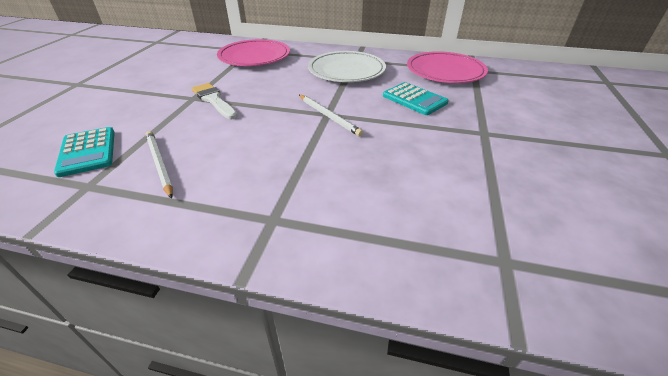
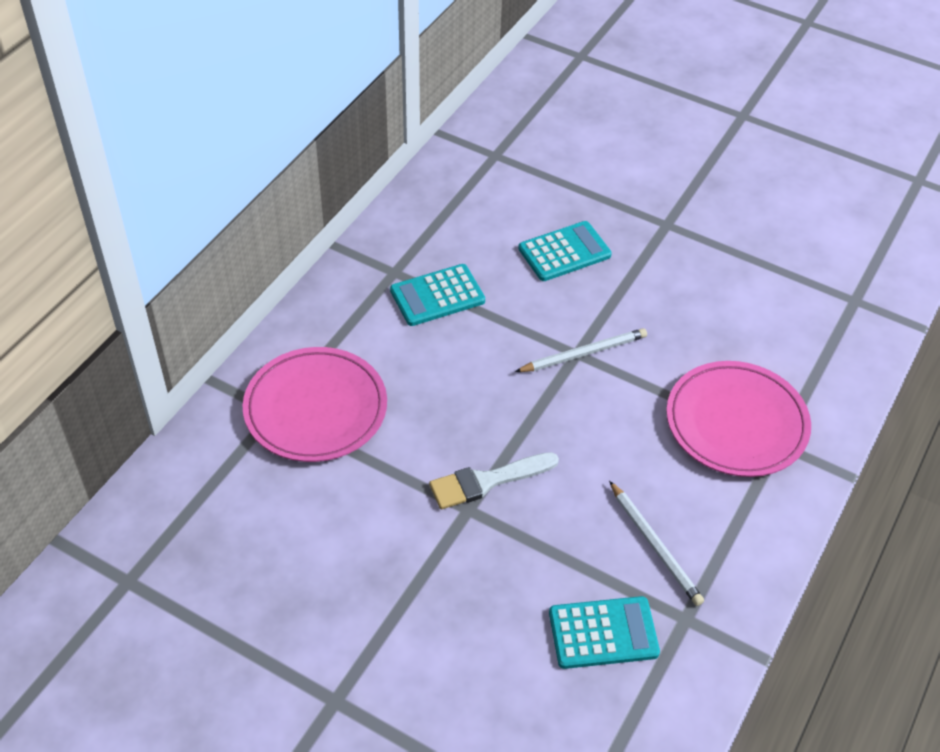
camera: 75 degrees left, 10 degrees up
white pencil [145,131,173,199] -> white pencil turned 105 degrees counterclockwise [609,481,704,606]
white plate [308,51,386,82] -> turquoise calculator [390,264,485,326]
pink plate [407,51,488,83] -> pink plate moved to [666,361,811,477]

